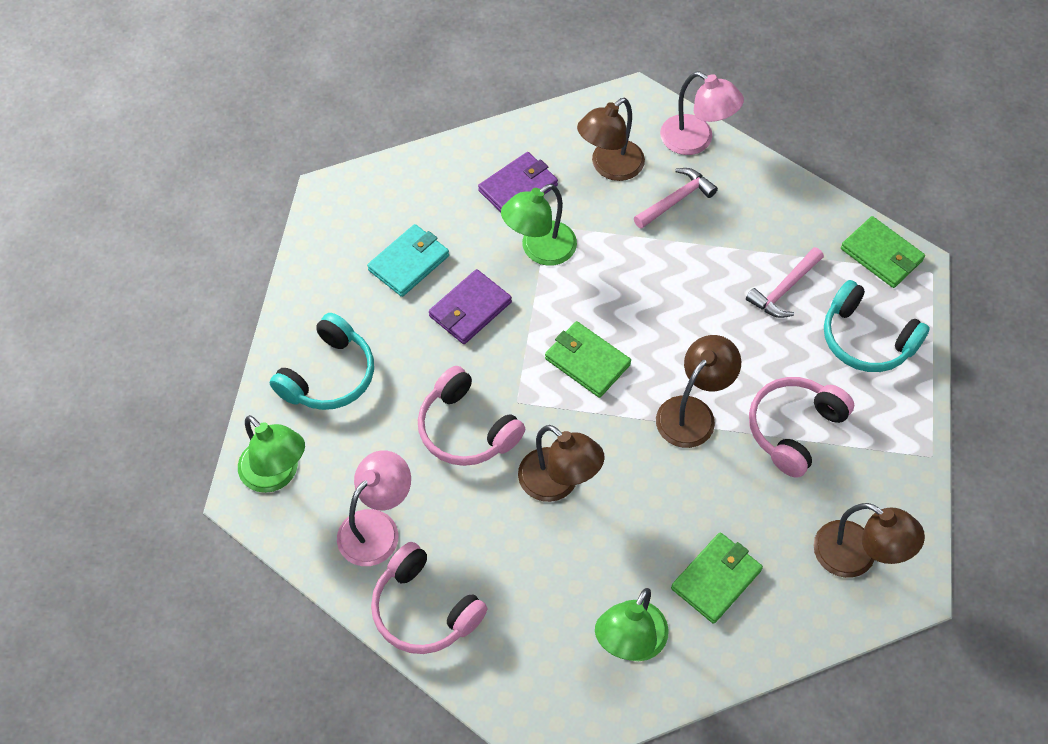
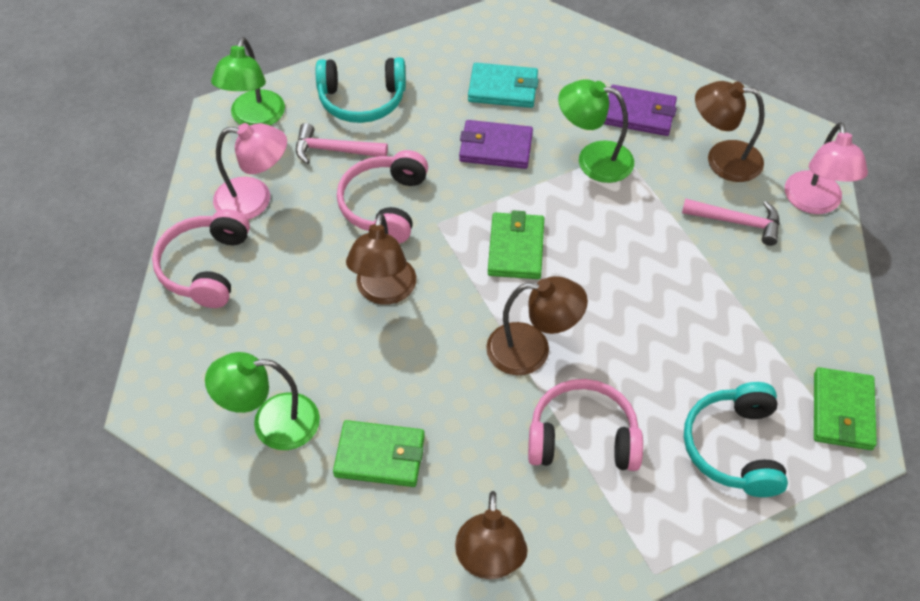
camera: 55 degrees right, 5 degrees down
pink hammer [746,247,824,318] -> pink hammer moved to [296,123,388,164]

